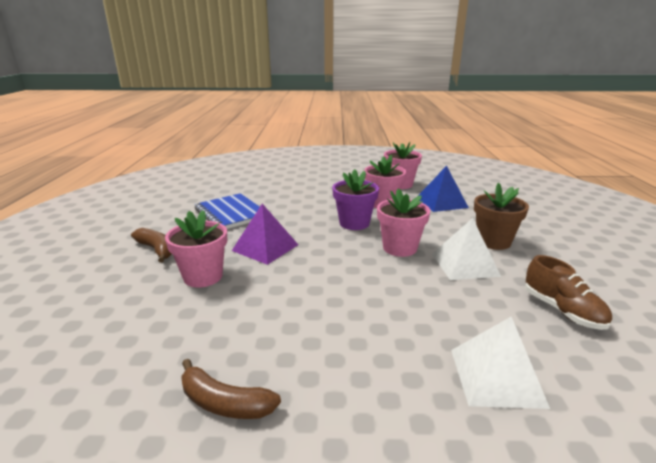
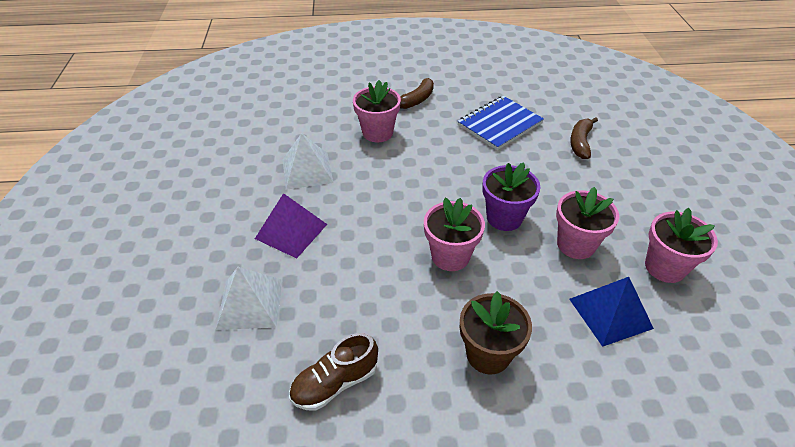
camera: 85 degrees right, 20 degrees up
brown banana [181,359,281,419] -> brown banana moved to [570,117,598,159]
purple pyramid [232,204,298,265] -> purple pyramid moved to [255,193,327,258]
white pyramid [432,218,501,280] -> white pyramid moved to [283,133,333,190]

